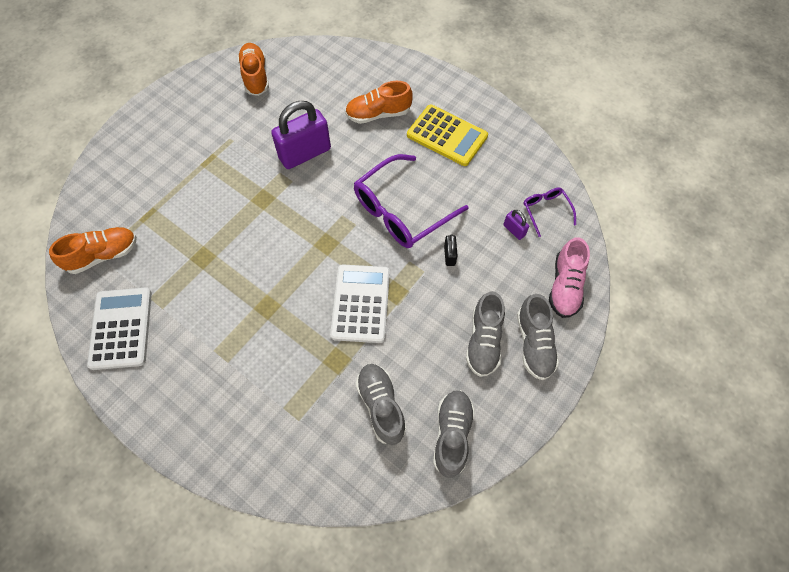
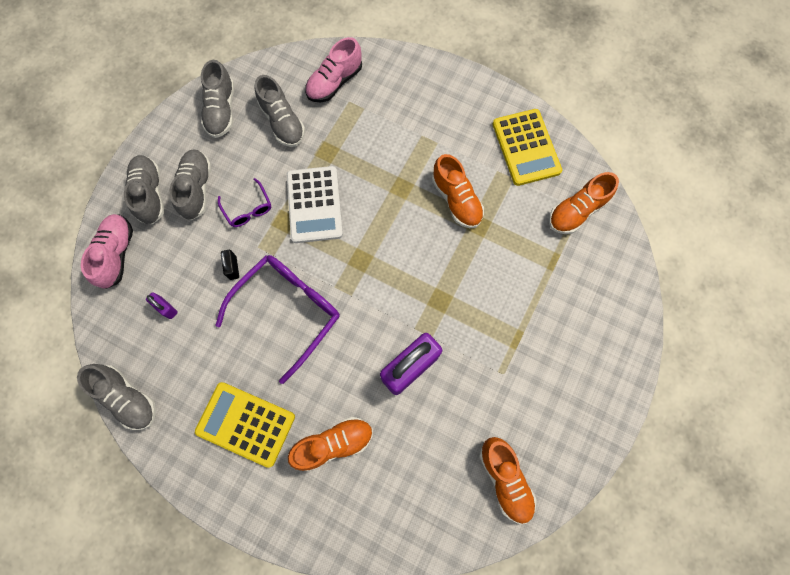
camera: 170 degrees right, 10 degrees up
white calculator [87,287,152,370] -> yellow calculator [493,109,562,186]
purple glasses [524,188,576,237] -> purple glasses moved to [218,178,271,227]
none -> grey shoe [77,364,156,430]
none -> pink shoe [305,37,362,102]
none -> orange shoe [432,154,484,228]

